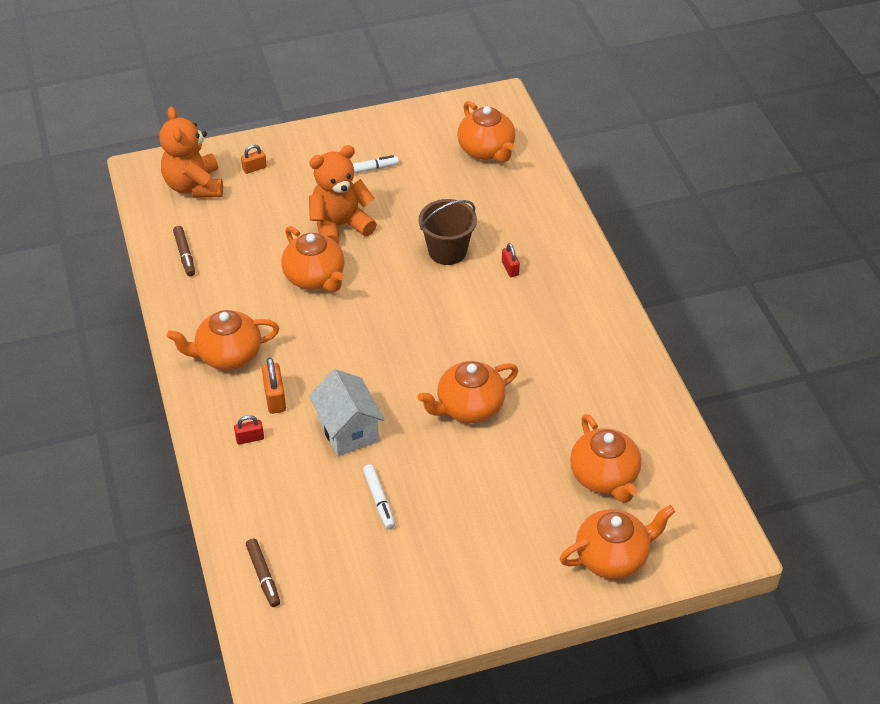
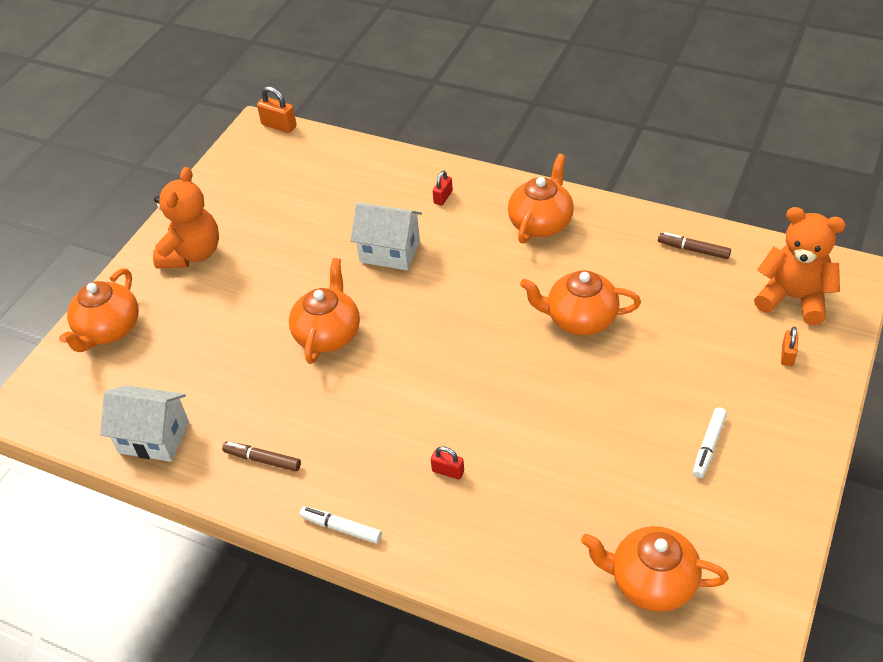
camera: 135 degrees right, 0 degrees up
brown marker [246,539,280,607] -> brown marker moved to [222,442,301,471]
orange padlock [262,357,286,414] -> orange padlock moved to [257,86,297,133]
orange teddy bear [309,145,377,244] -> orange teddy bear moved to [153,167,219,269]
white marker [363,464,395,529] -> white marker moved to [299,506,382,544]
brown bucket [419,199,477,265] -> none
orange teapot [570,414,641,503] -> none
none -> white house [100,385,189,462]

